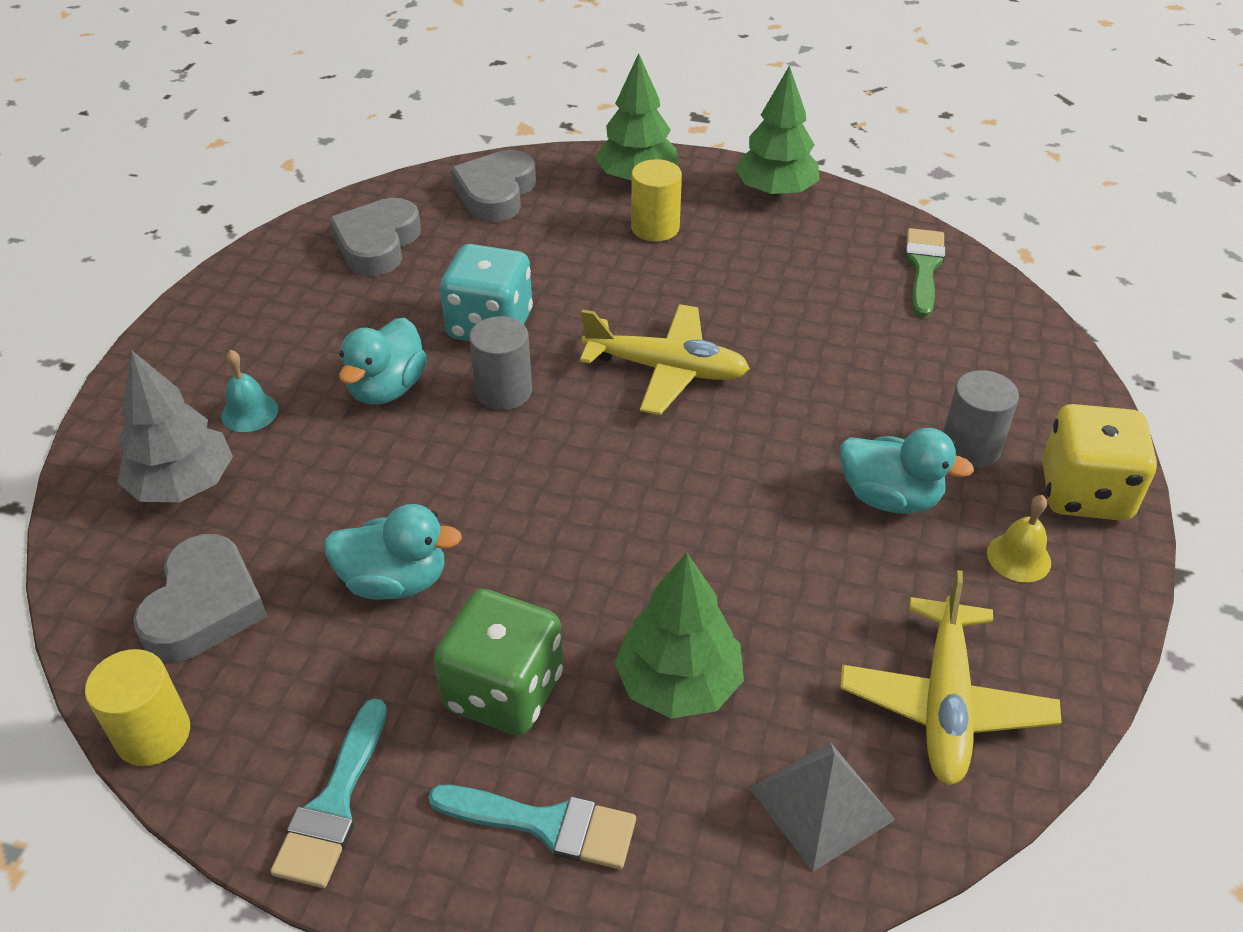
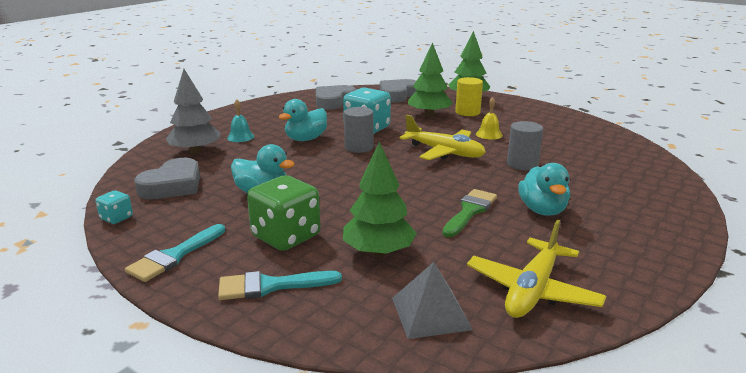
camera: 20 degrees right, 20 degrees down
yellow cylinder [85,649,190,766] -> turquoise dice [96,190,133,224]
turquoise brush [428,785,636,869] -> turquoise brush turned 135 degrees clockwise [218,271,342,300]
green tree [735,65,820,197] -> green tree moved to [408,42,453,117]
turquoise duck [840,428,974,514] -> turquoise duck turned 45 degrees clockwise [518,163,570,216]
green brush [905,228,945,318] -> green brush moved to [442,189,497,237]
grey cylinder [943,370,1019,468] -> grey cylinder moved to [507,121,543,170]
yellow bell [987,495,1051,582] -> yellow bell moved to [476,97,503,140]
yellow dice [1042,404,1157,521] -> none

